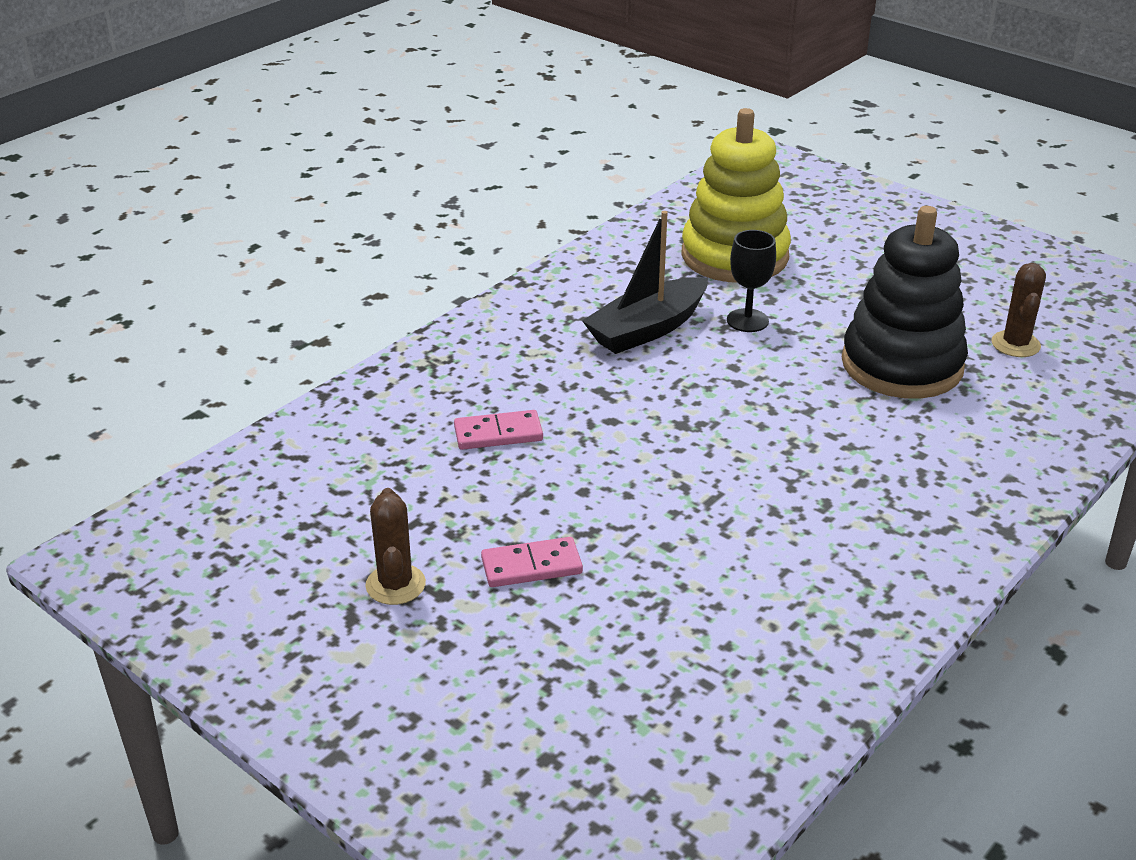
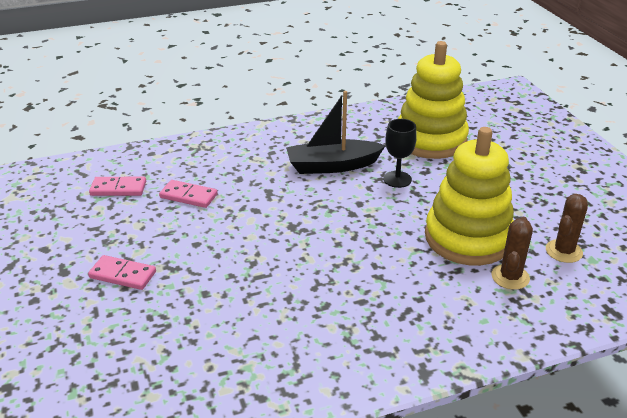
camera: 30 degrees right, 0 degrees up
brown cactus [365,488,426,605] -> brown cactus moved to [491,217,533,290]
black stacking toy [842,206,968,399] -> yellow stacking toy [425,127,514,266]
none -> pink domino [89,177,146,196]

